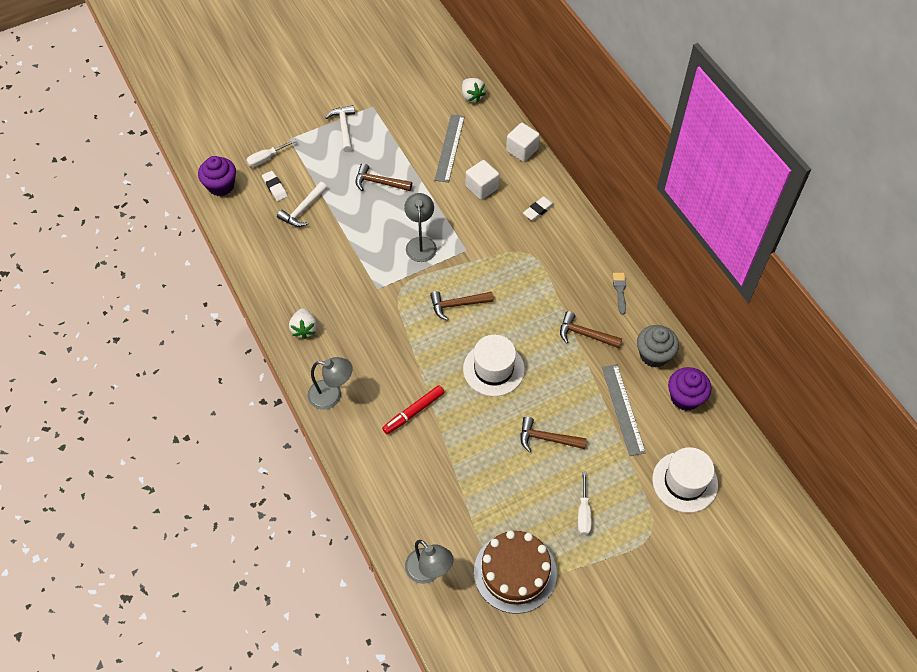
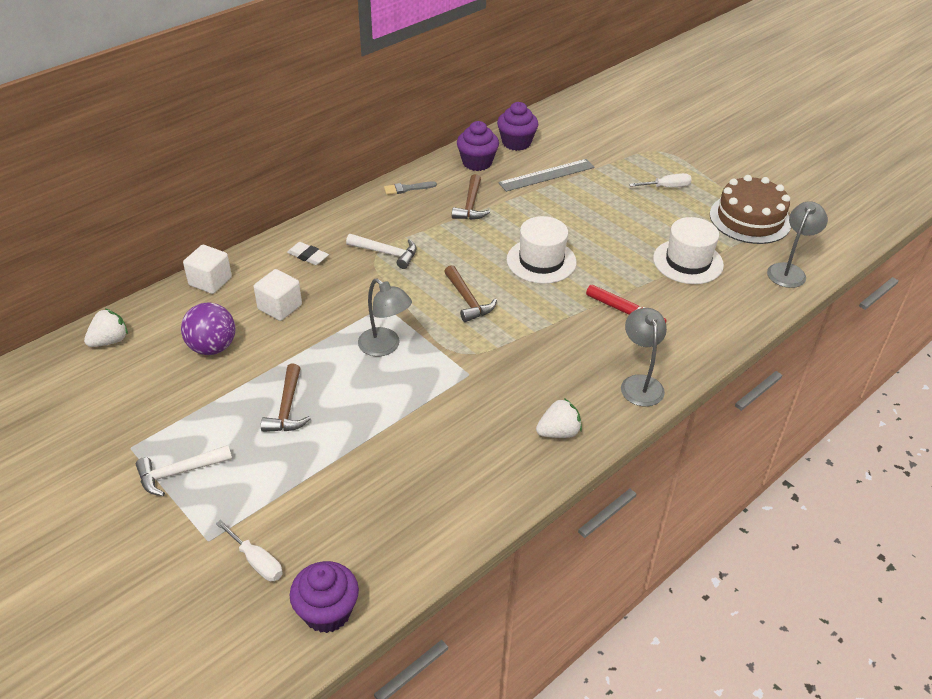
camera: 105 degrees left, 15 degrees down
white eraser [262,171,288,201] -> none
white hammer [277,182,327,227] -> white hammer moved to [346,234,417,269]
grey lamp [404,193,437,262] -> grey lamp turned 120 degrees counterclockwise [358,279,412,357]
grey ruler [435,114,465,183] -> purple ball [181,302,235,355]
brown hammer [520,417,587,452] -> none
grey cupcake [637,325,679,368] -> purple cupcake [457,121,499,171]
white hat [652,447,718,513] -> white hat moved to [653,217,724,284]

